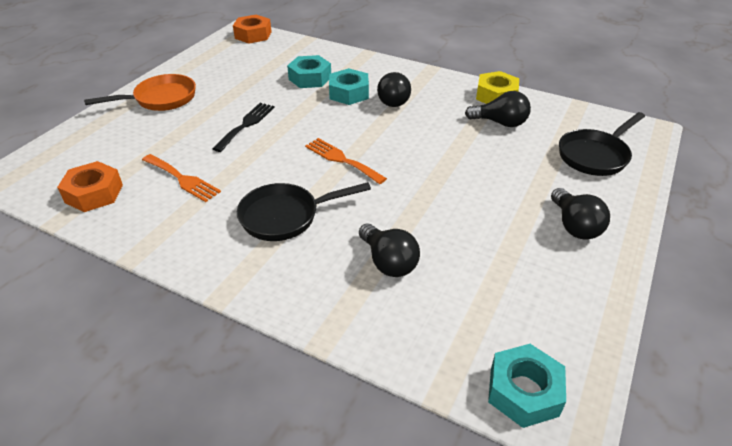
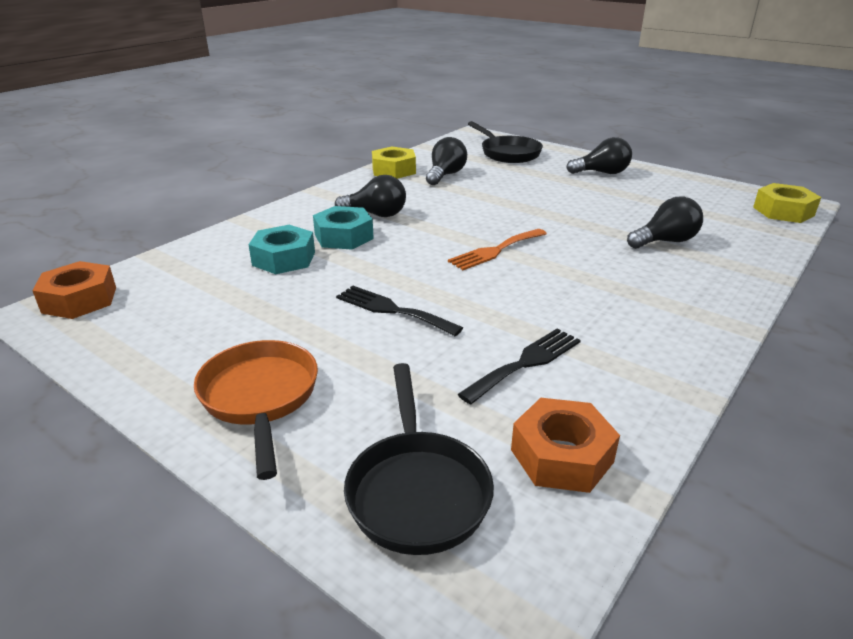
camera: 80 degrees left, 10 degrees down
orange fork [142,154,221,202] -> black fork [458,328,581,405]
black pan [237,182,371,241] -> black pan moved to [344,363,494,555]
turquoise nut [488,344,566,428] -> yellow nut [753,183,821,223]

